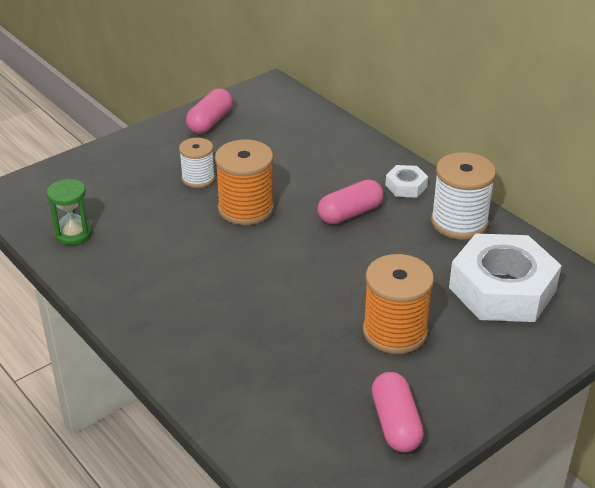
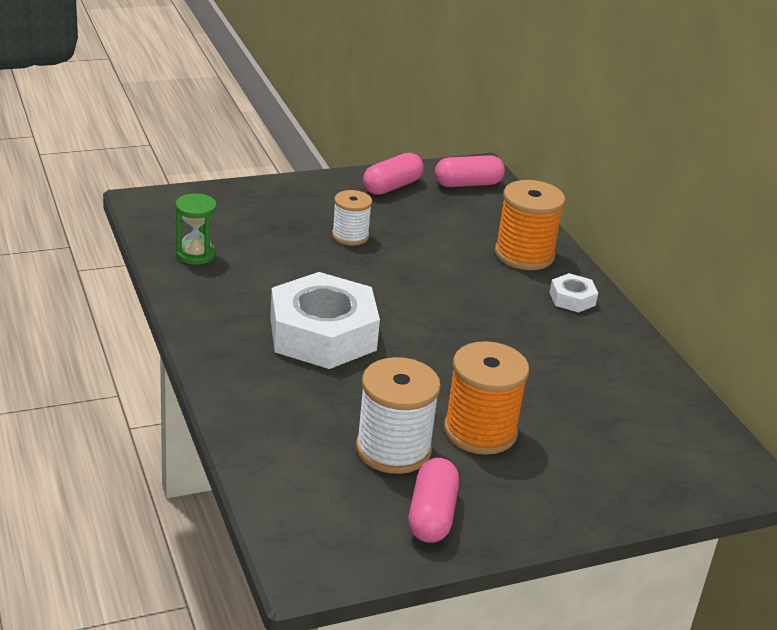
camera: 15 degrees right, 5 degrees down
orange spool [215,140,274,225] -> orange spool moved to [495,180,565,270]
pink capsule [317,179,383,224] -> pink capsule moved to [435,155,505,187]
white spool [431,152,496,240] -> white spool moved to [356,357,441,474]
white nut [449,234,562,322] -> white nut moved to [270,272,380,369]

